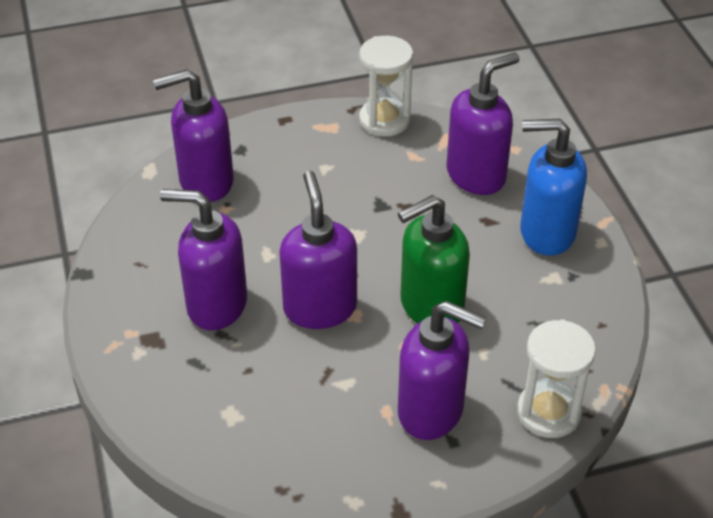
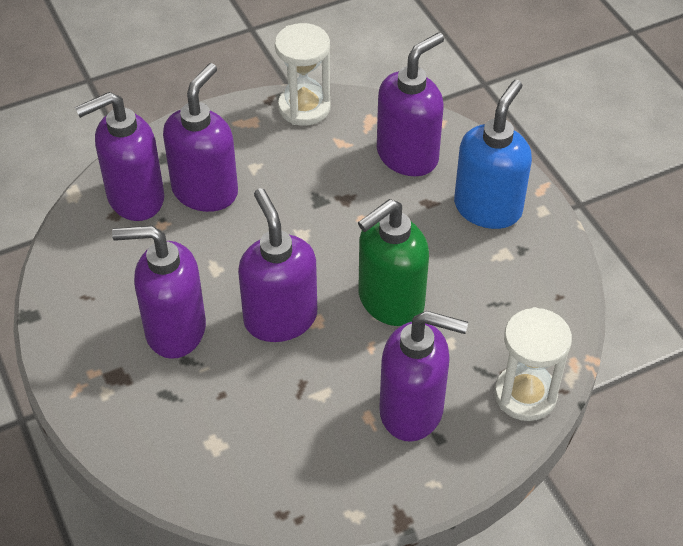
camera: 10 degrees left, 5 degrees up
blue soap dispenser [520,119,587,256] -> blue soap dispenser turned 120 degrees clockwise [454,80,532,229]
none -> purple soap dispenser [163,63,238,212]

